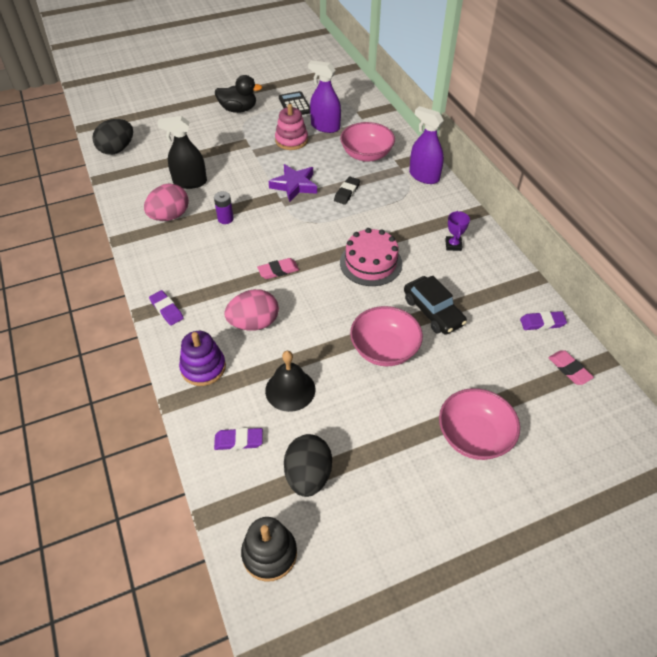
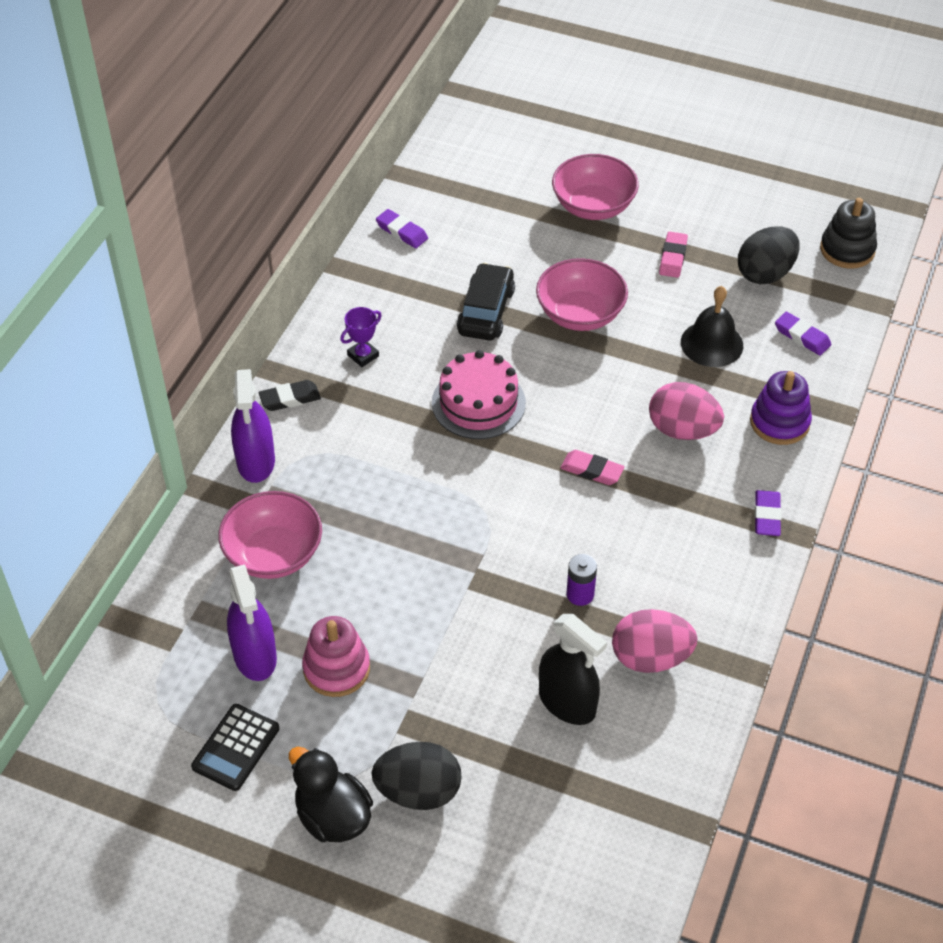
camera: 135 degrees left, 0 degrees up
black egg [92,119,133,155] -> black egg moved to [372,742,462,810]
purple star [269,164,317,202] -> none
black eraser [334,176,360,205] -> black eraser moved to [259,380,321,411]
pink eraser [548,350,594,385] -> pink eraser moved to [659,232,688,278]

